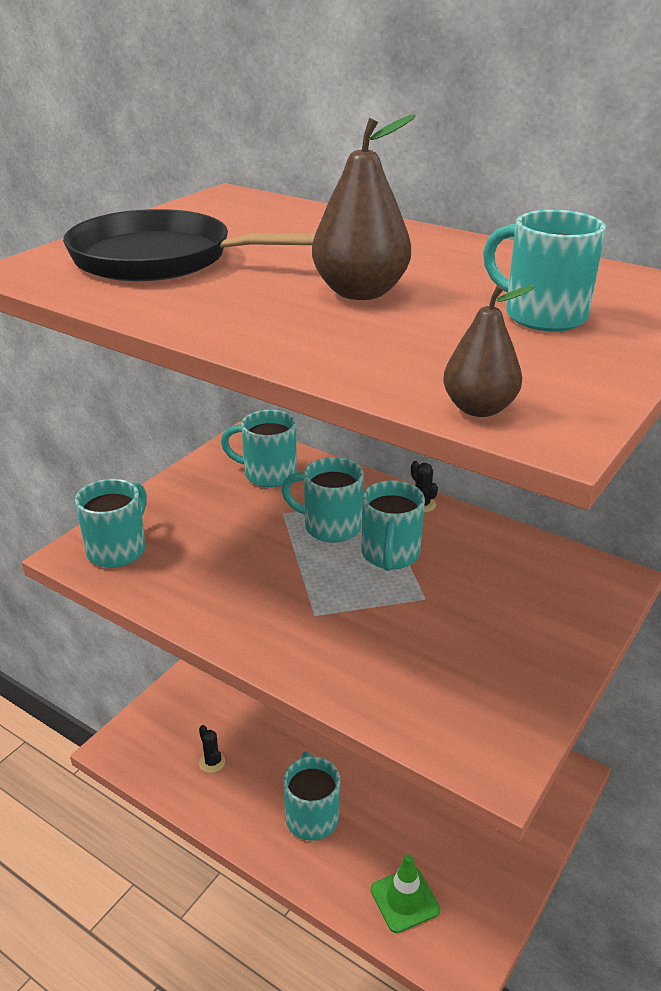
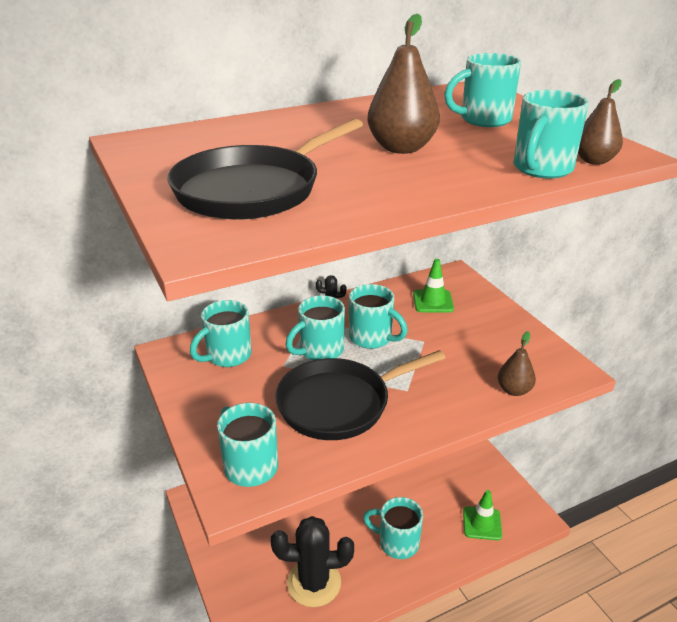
camera: 60 degrees left, 0 degrees up
black cactus [199,725,225,773] -> black cactus [271,516,354,607], size x2.47
none -> black pan [275,350,445,440]
none -> green traffic cone [413,259,454,313]
none -> brown pear [498,331,536,396]
none -> turquoise mug [514,90,589,178]

